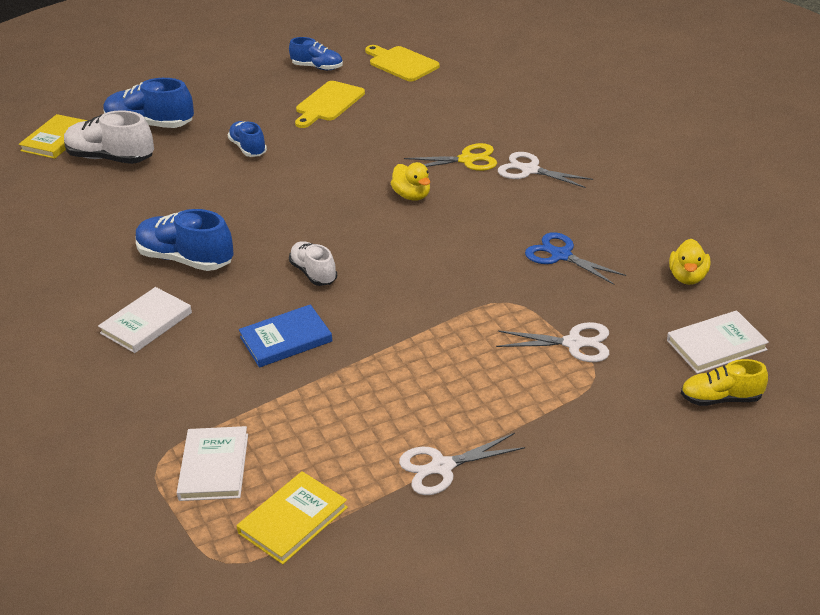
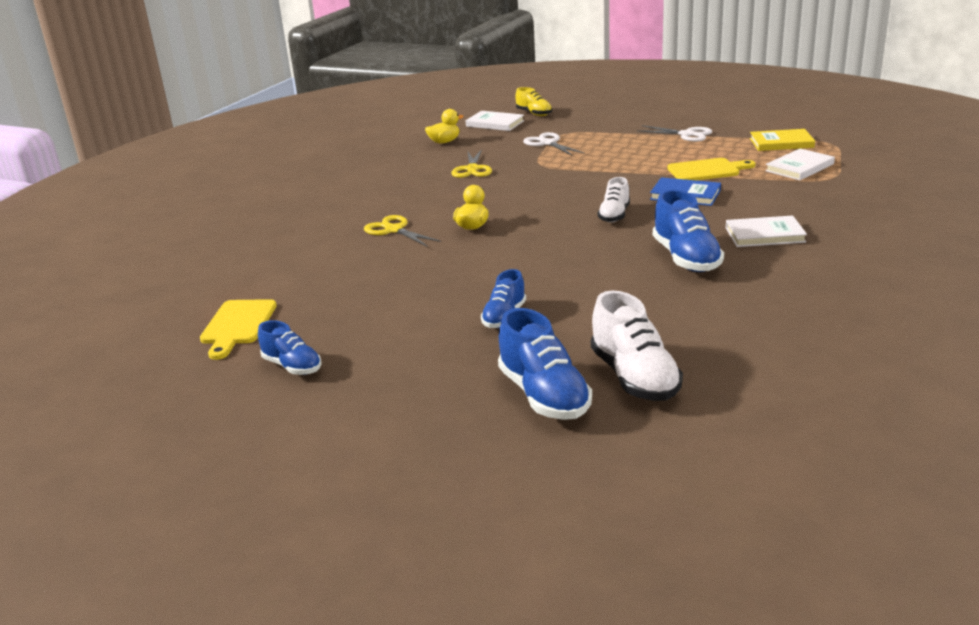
camera: 130 degrees left, 10 degrees down
yellow book [19,114,88,159] -> none
blue shoe [289,37,343,70] -> blue shoe turned 150 degrees clockwise [258,320,322,375]
yellow cutting board [295,81,365,128] -> yellow cutting board moved to [668,158,755,180]
white scissors [498,152,593,188] -> none
blue scissors [525,232,626,285] -> yellow scissors [451,149,492,178]

